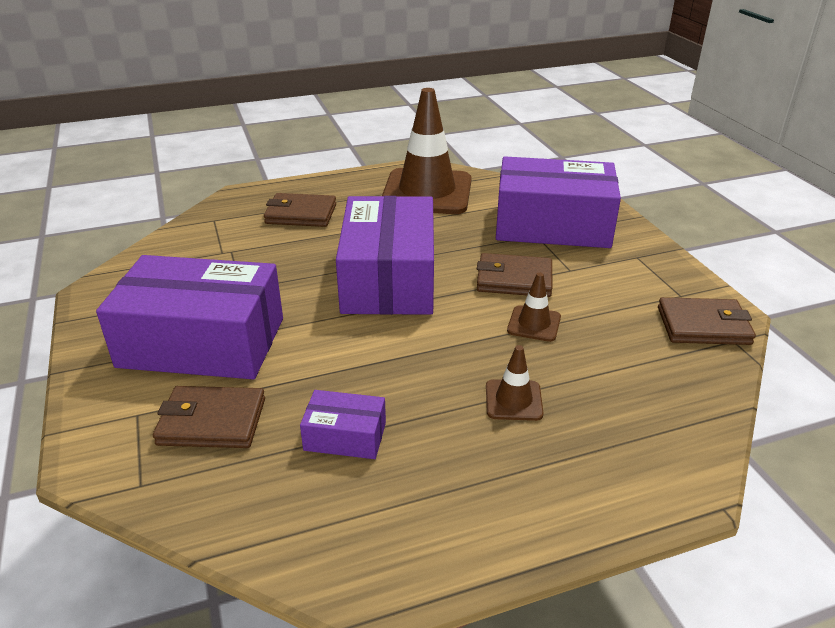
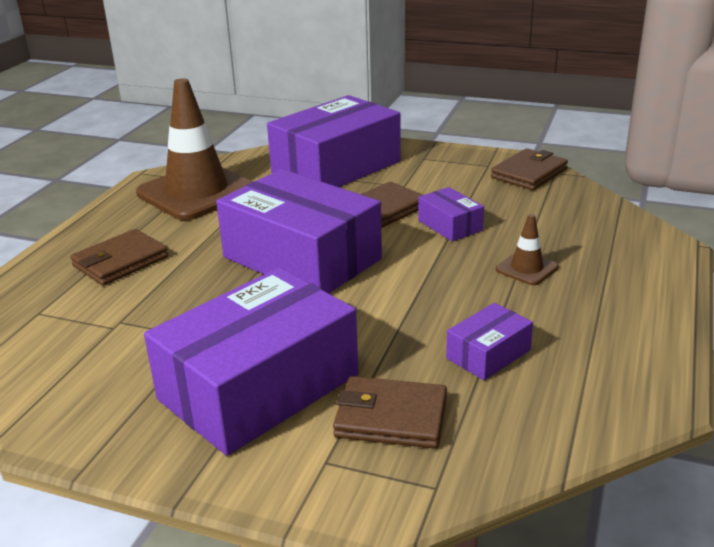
camera: 50 degrees left, 5 degrees down
brown wallet [153,386,265,448] -> brown wallet turned 60 degrees clockwise [333,376,447,449]
brown traffic cone [507,273,561,342] -> purple box [418,187,484,242]

